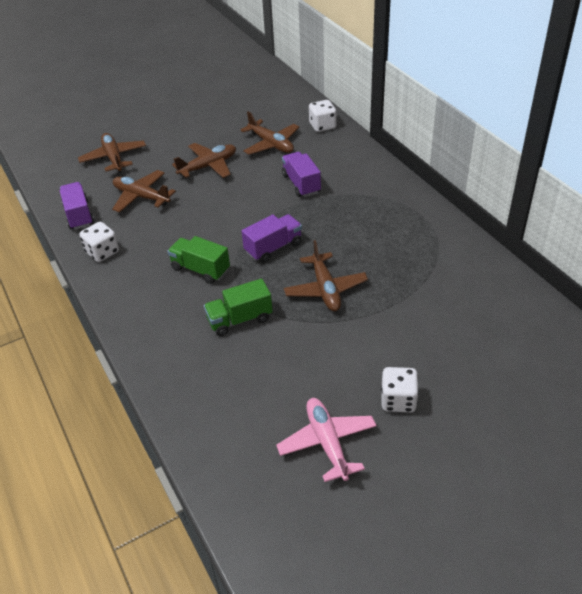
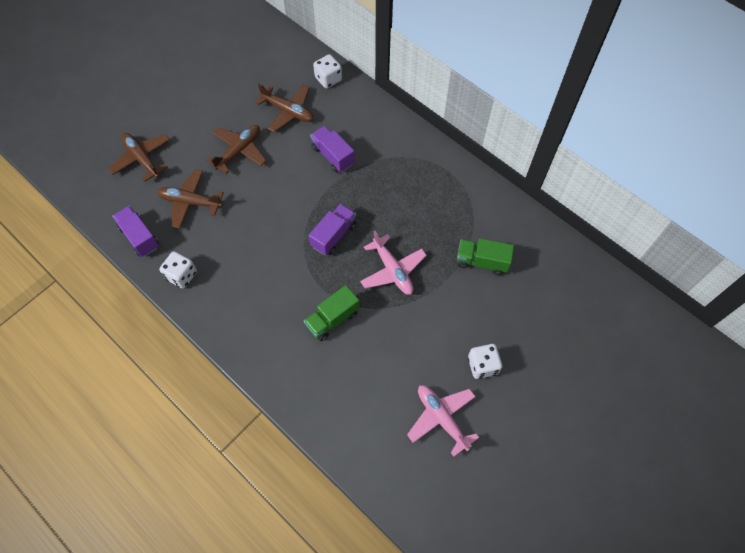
camera: 20 degrees left, 20 degrees up
green truck [167,236,230,284] -> green truck moved to [457,238,514,275]
brown plane [284,240,368,311] -> pink plane [360,231,427,295]

